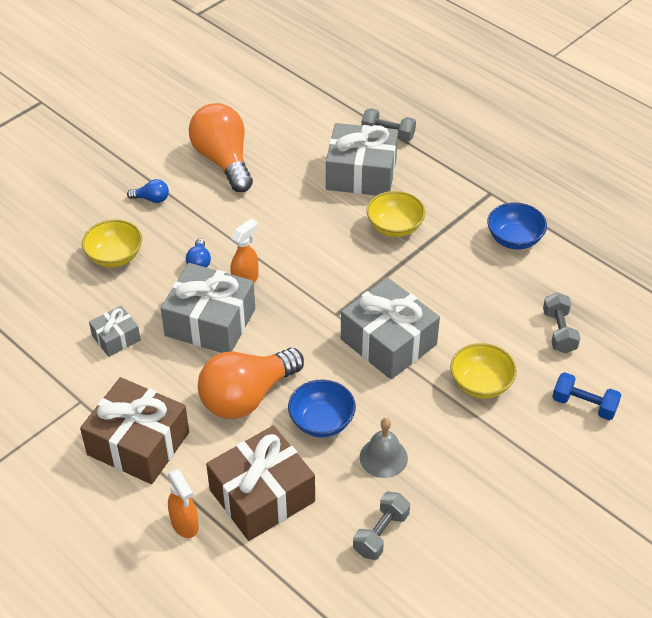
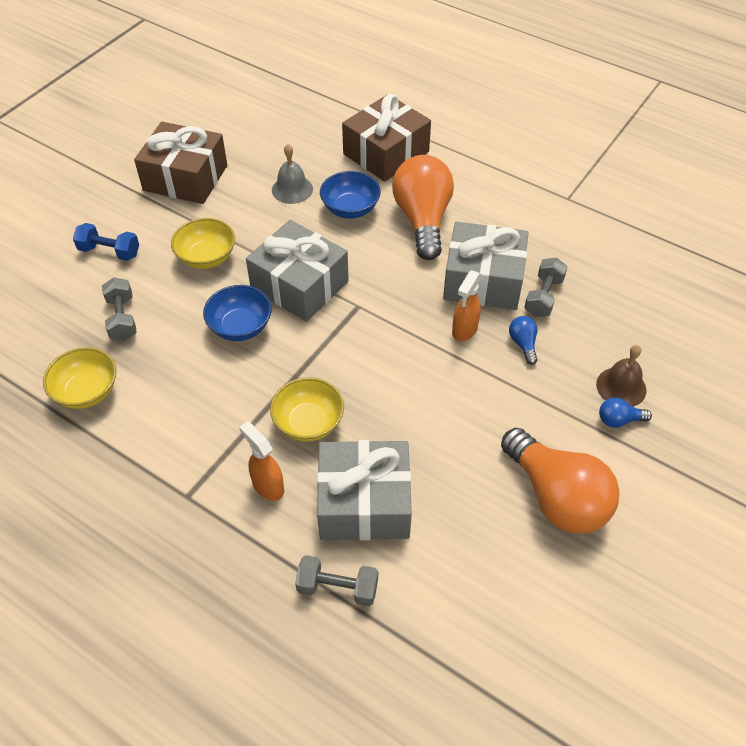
camera: 170 degrees right, 5 degrees up
brown gift [80,377,189,484] -> brown gift moved to [134,122,227,204]
yellow bowl [82,219,142,268] -> yellow bowl moved to [43,347,116,409]
grey gift [89,306,141,357] -> none
orange spray bottle [168,469,199,538] -> orange spray bottle moved to [239,421,284,501]
orange light bulb [198,348,304,419] -> orange light bulb turned 45 degrees counterclockwise [392,155,454,260]
grey dumbbell [353,492,410,560] -> grey dumbbell moved to [524,257,568,317]
blue bowl [487,202,547,250] -> blue bowl moved to [203,285,272,341]
none -> brown bell [596,345,647,407]

